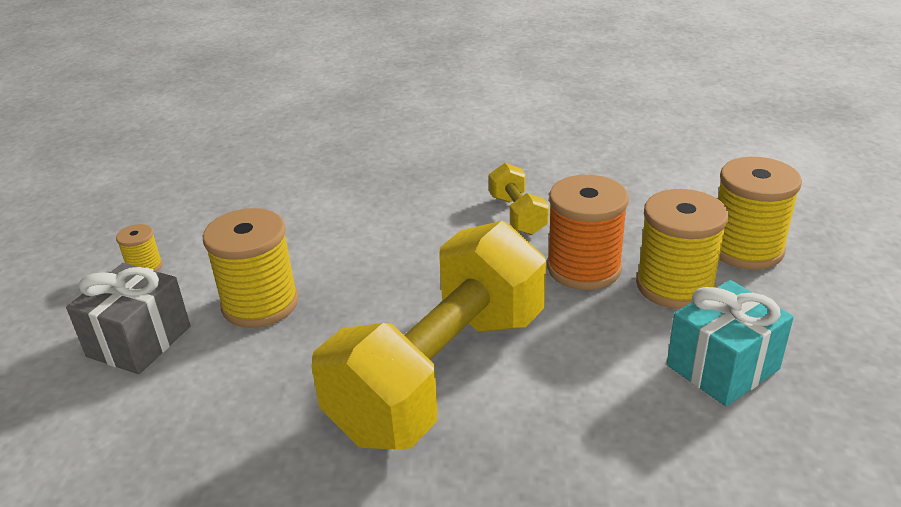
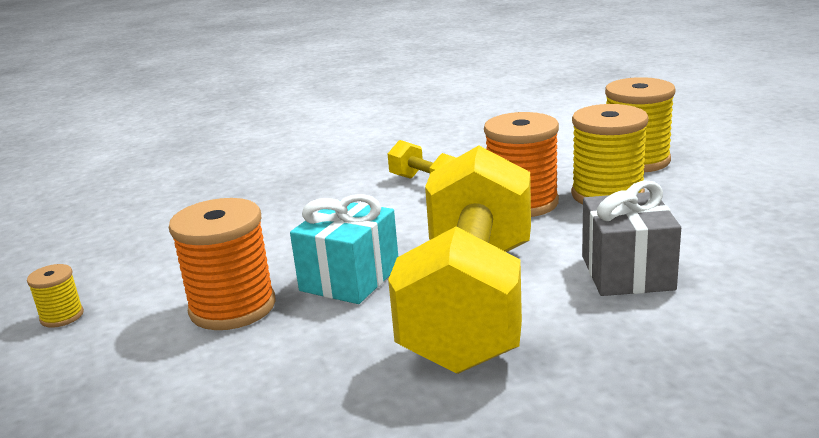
camera: 25 degrees left, 10 degrees down
grey gift [66,263,190,374] -> grey gift moved to [582,180,681,296]
yellow spool [203,208,299,328] -> orange spool [169,198,276,330]
turquoise gift [667,280,794,406] -> turquoise gift moved to [290,194,398,304]

